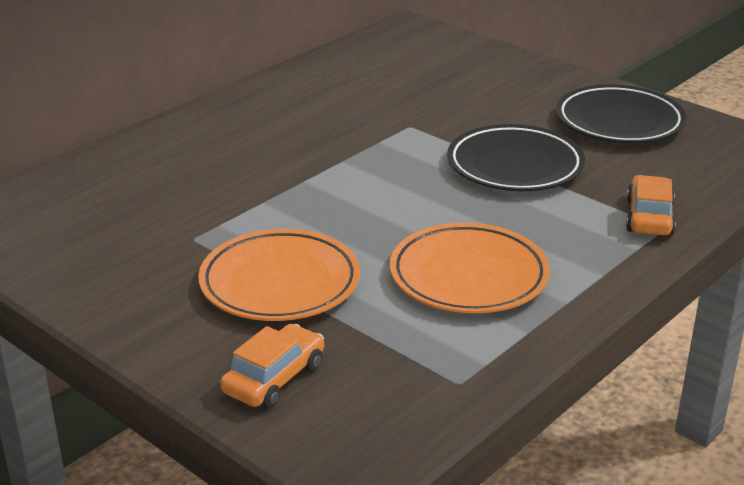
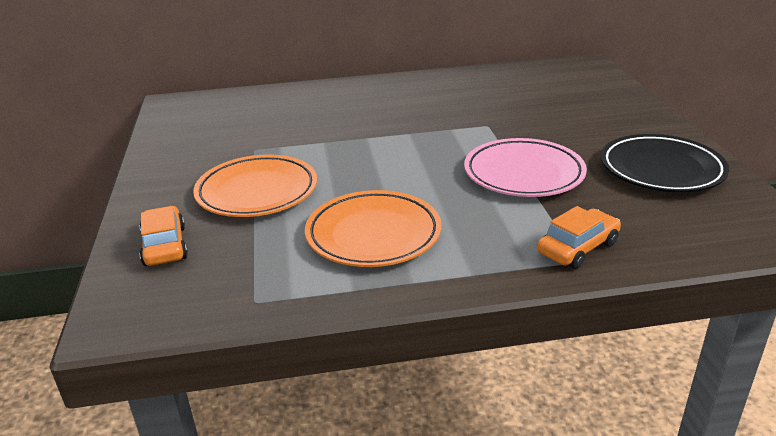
camera: 40 degrees right, 0 degrees up
orange car [221,324,324,408] -> orange car turned 90 degrees counterclockwise [139,206,188,266]
black plate [447,124,585,191] -> pink plate [464,138,587,197]

